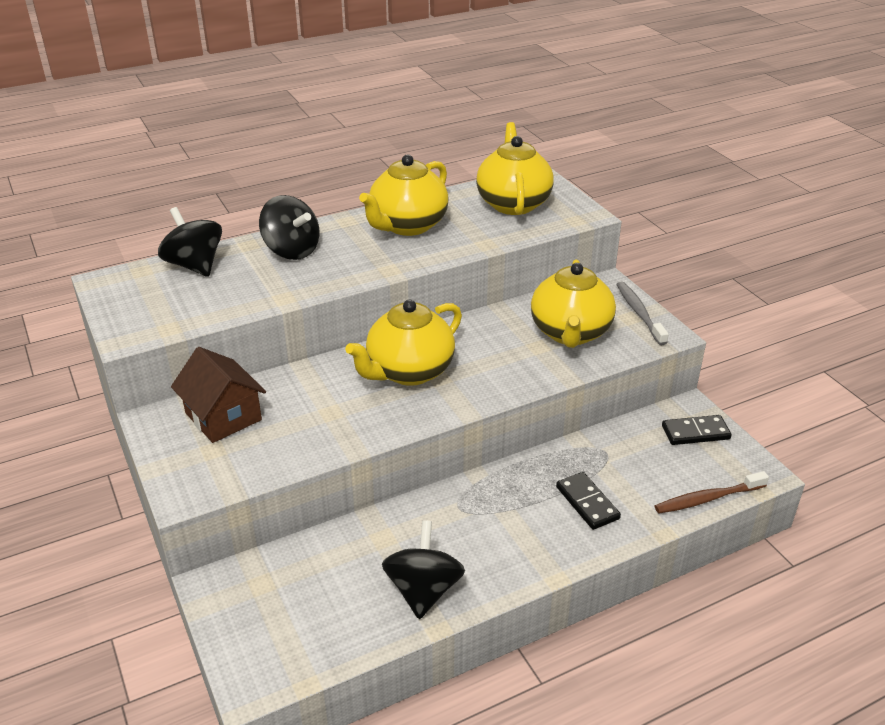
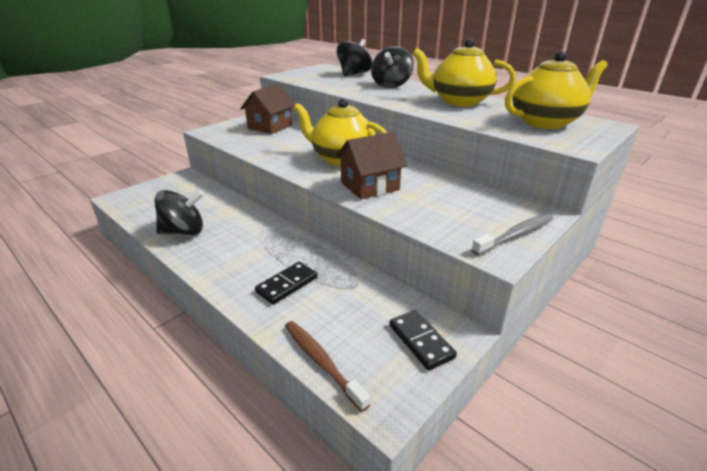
camera: 70 degrees right, 5 degrees down
yellow teapot [531,260,616,348] -> none
none -> brown house [336,132,407,200]

